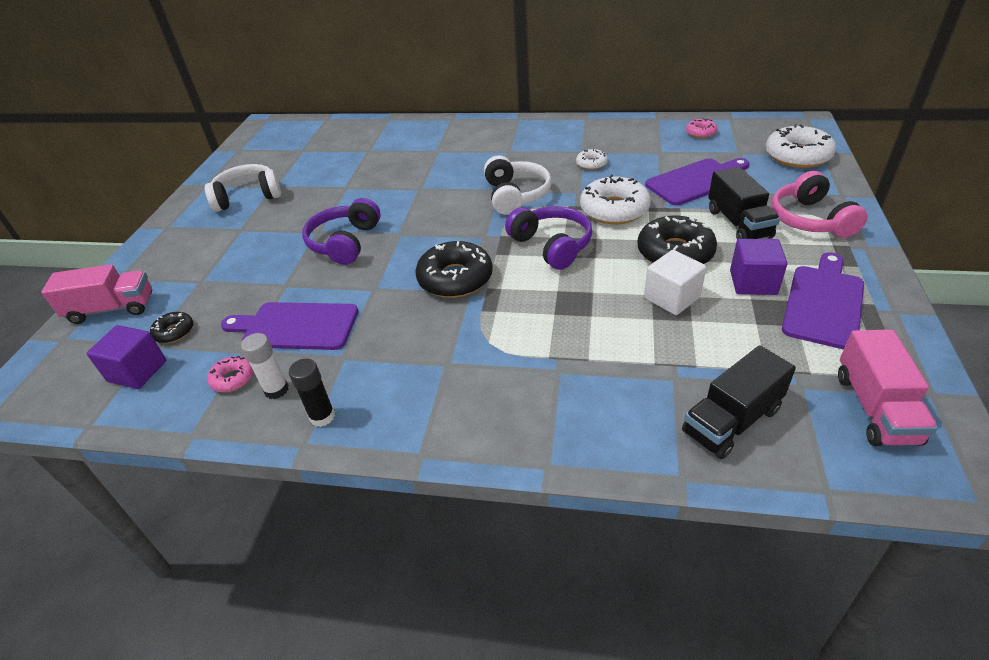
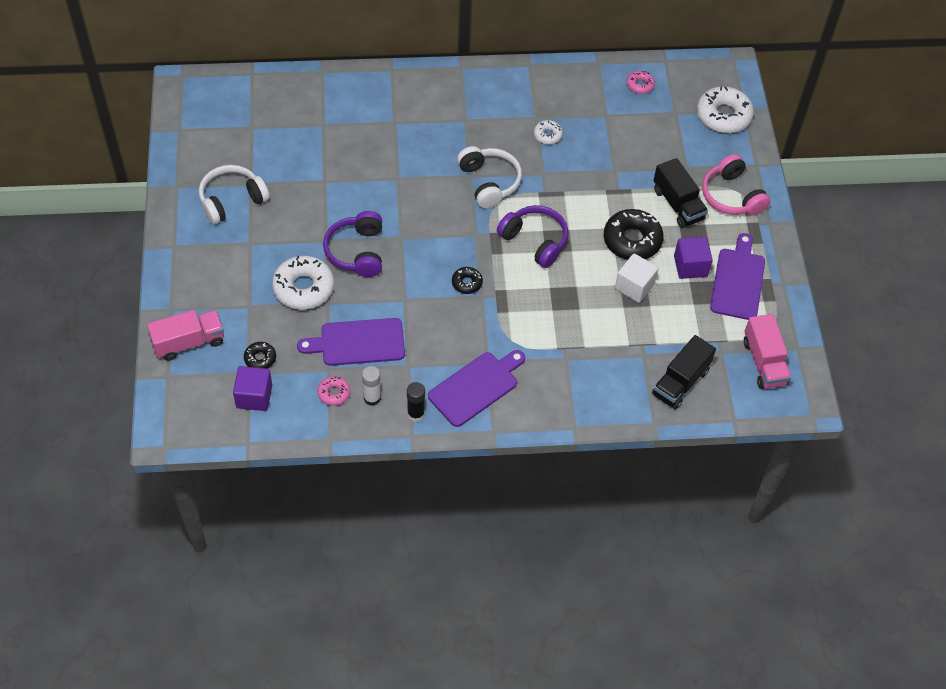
camera: 20 degrees left, 15 degrees up
black donut [415,241,493,298] -> black donut [452,267,483,294], size x0.51
white donut [580,175,651,224] -> white donut moved to [272,255,334,310]
purple cutting board [645,158,749,205] -> purple cutting board moved to [428,350,525,427]

